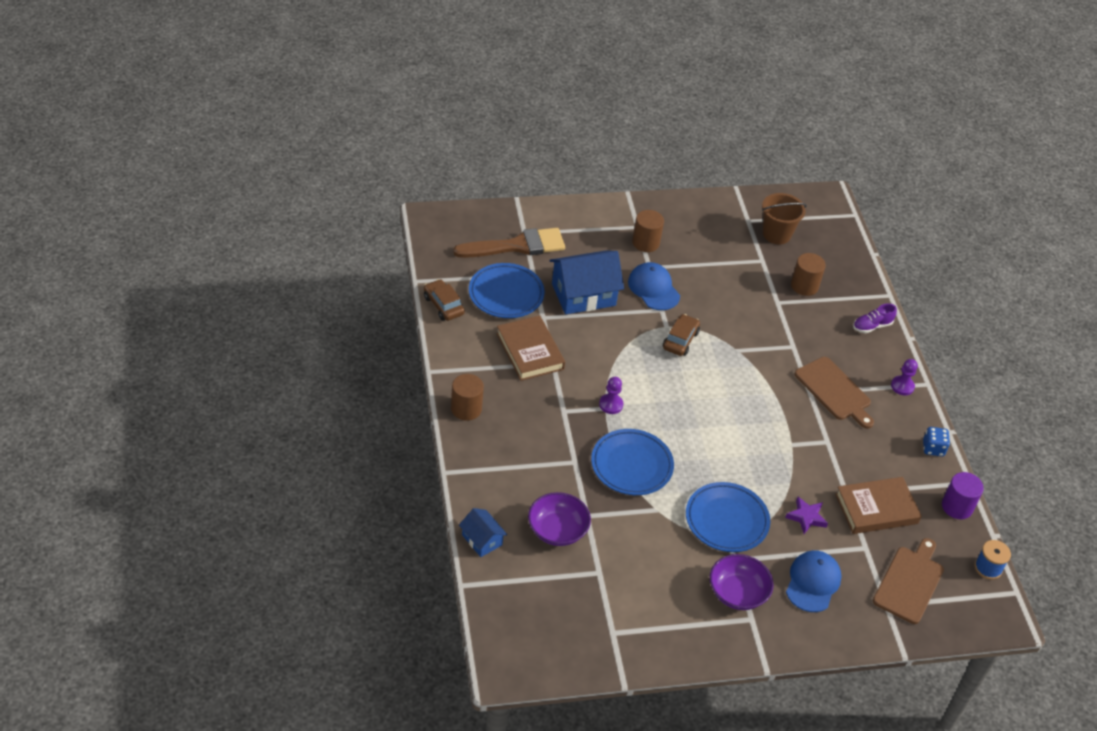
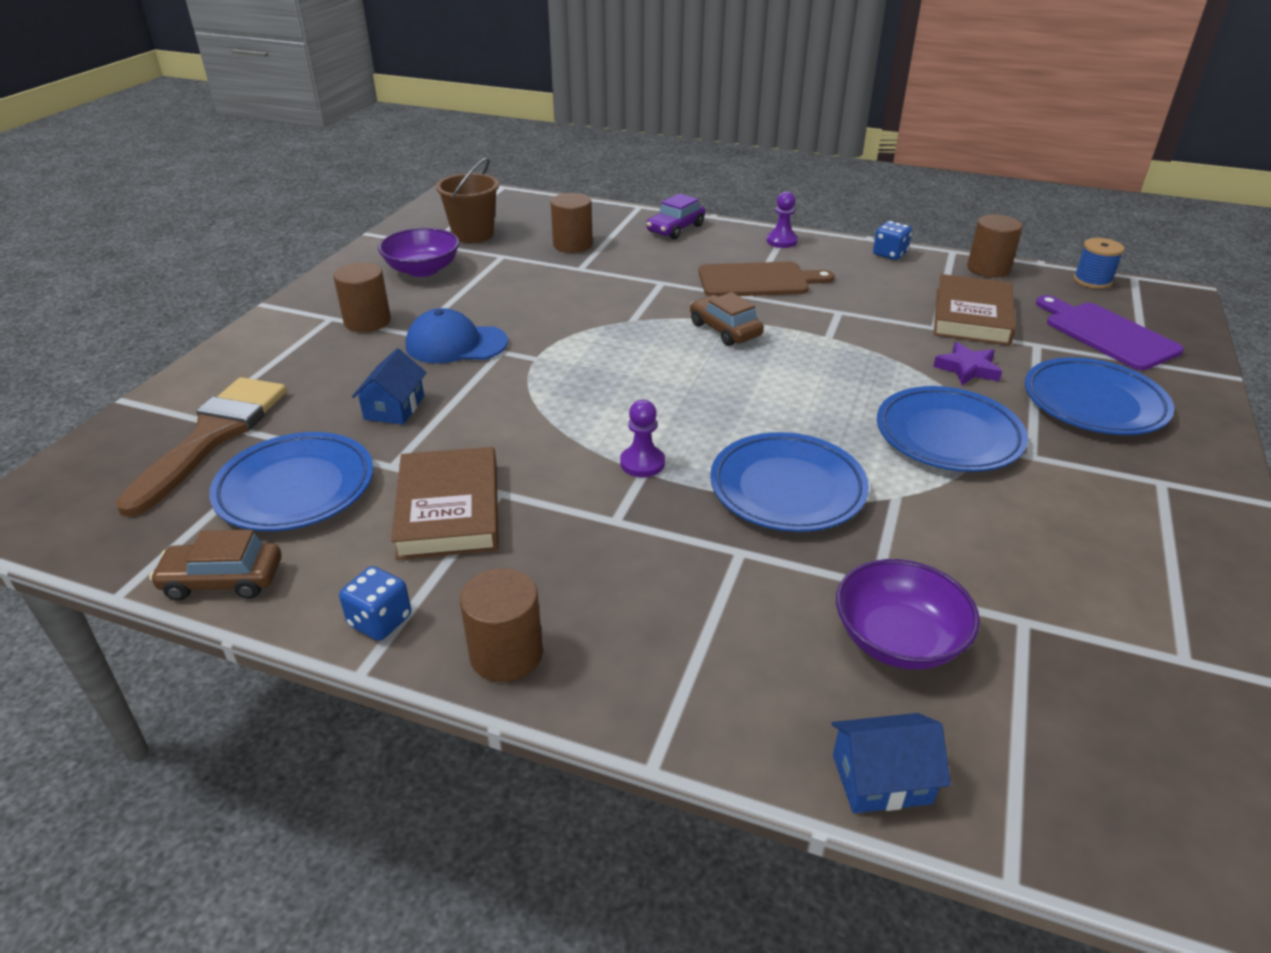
camera: 55 degrees left, 10 degrees down
brown book [496,315,565,381] -> brown book turned 75 degrees clockwise [391,447,499,560]
blue house [550,250,624,314] -> blue house [352,348,427,425], size x0.53
brown car [663,314,700,356] -> brown car moved to [690,292,764,346]
purple bowl [710,554,774,610] -> purple bowl moved to [378,228,459,277]
blue cap [786,550,842,612] -> blue plate [1025,357,1174,435]
purple shoe [853,303,897,333] -> purple car [646,193,705,239]
brown cutting board [873,538,944,624] -> purple cutting board [1036,295,1184,370]
purple cylinder [942,472,984,519] -> brown cylinder [967,215,1023,278]
none -> blue dice [339,566,411,641]

